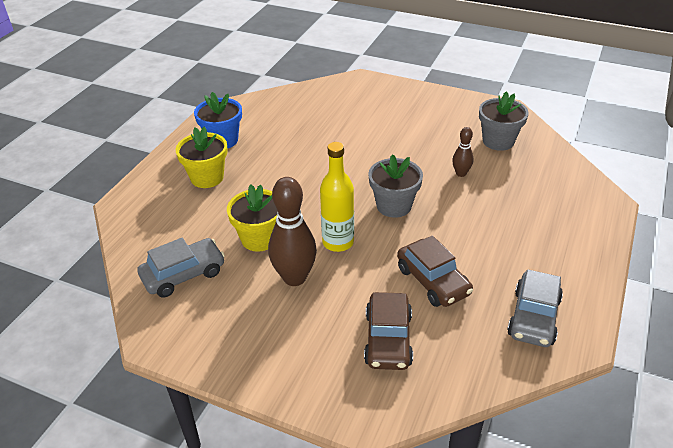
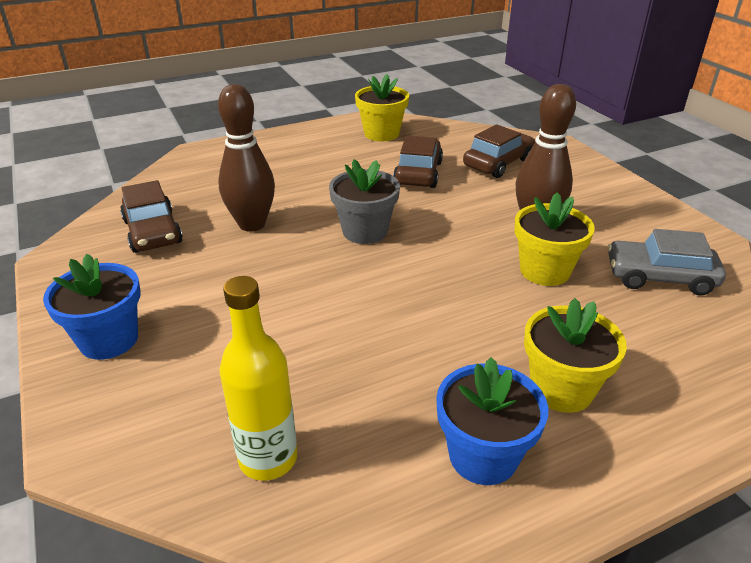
camera: 140 degrees left, 5 degrees down
yellow bottle [320,142,354,252] -> yellow bottle moved to [220,276,297,481]
brown bowling pin [452,127,474,177] -> brown bowling pin [218,84,275,232], size x1.94
grey flower pot [479,91,529,151] -> brown car [120,180,183,253]
grey car [507,270,563,347] -> yellow flower pot [355,74,409,141]
none -> blue flower pot [43,254,140,360]

